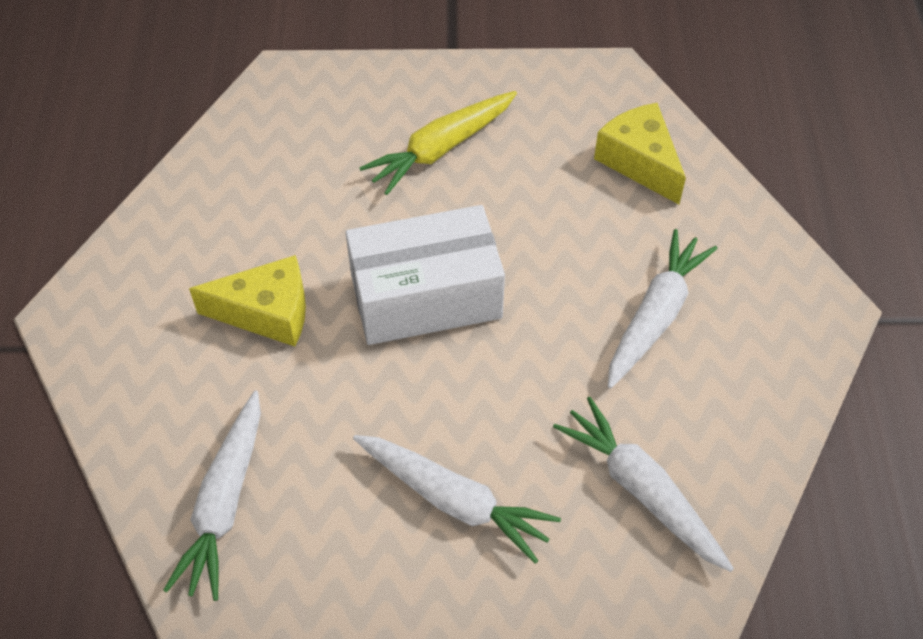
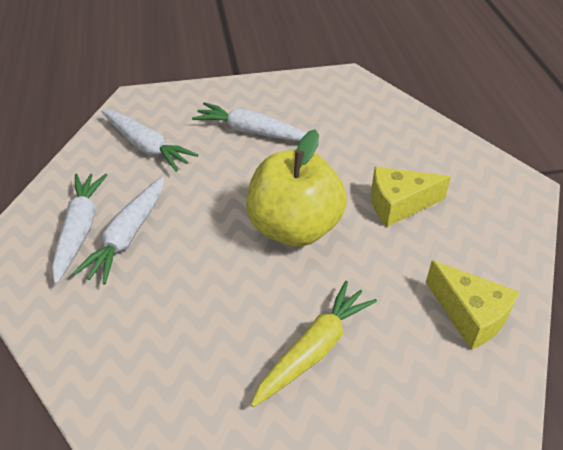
camera: 170 degrees right, 10 degrees down
white carrot [163,391,261,601] -> white carrot moved to [52,173,107,284]
white box [345,205,505,345] -> yellow apple [246,129,347,247]
yellow cheese [594,103,686,204] -> yellow cheese moved to [426,260,519,350]

